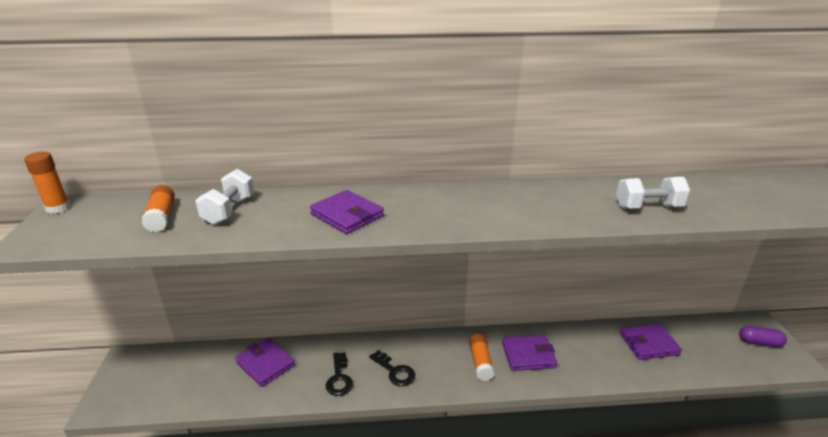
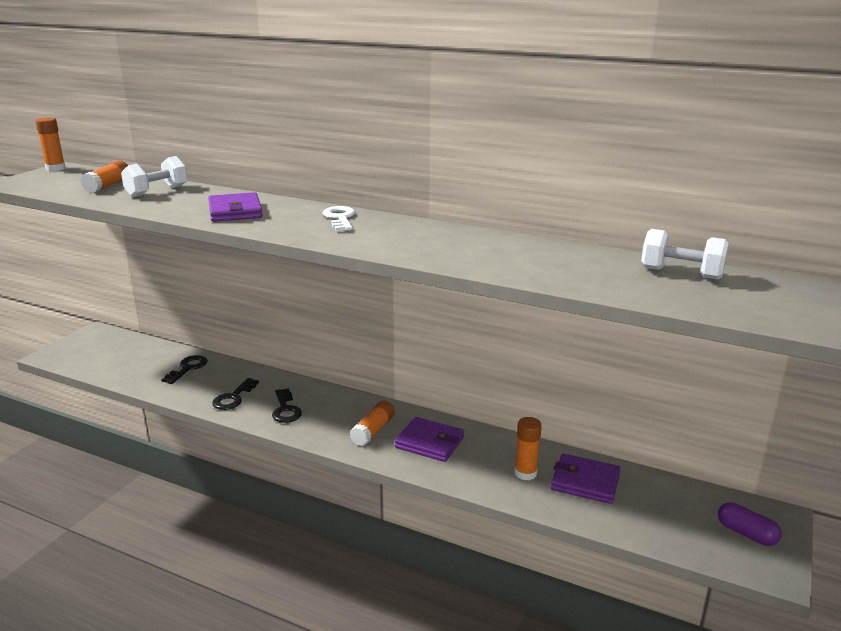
camera: 30 degrees right, 5 degrees down
purple wallet [235,338,295,387] -> black key [161,355,208,384]
white dumbbell [616,177,691,209] -> white dumbbell moved to [641,229,729,280]
none -> white key [323,206,355,231]
none -> orange glue stick [515,417,542,481]

